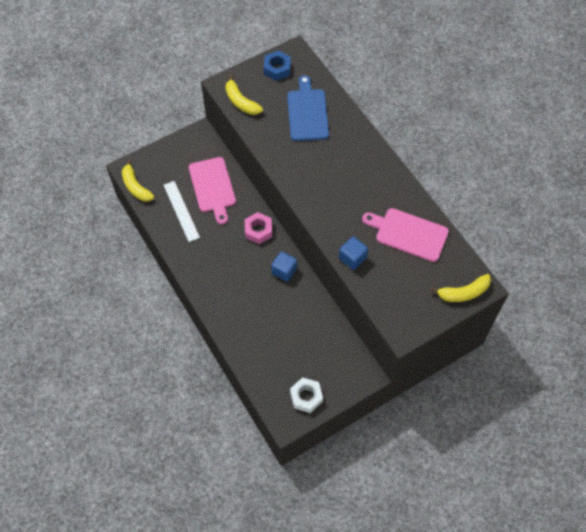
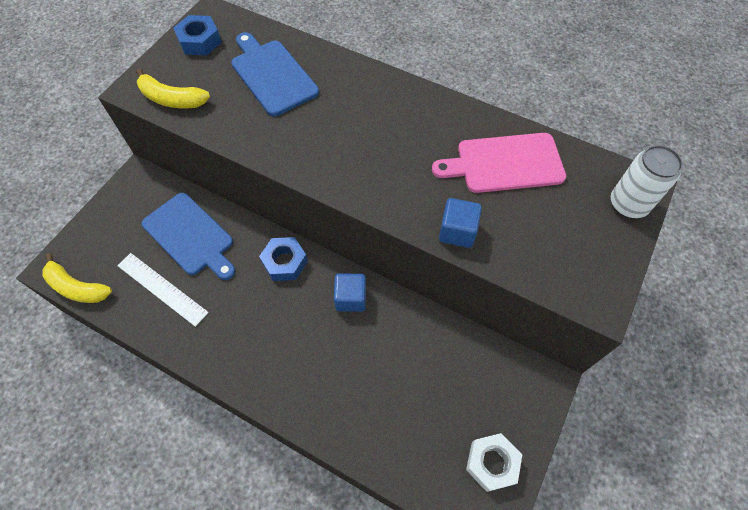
camera: 30 degrees left, 0 degrees up
pink cutting board [189,157,236,224] -> blue cutting board [142,193,235,280]
pink nut [245,212,272,244] -> blue nut [259,237,308,281]
yellow banana [430,274,491,302] -> white can [611,145,683,218]

